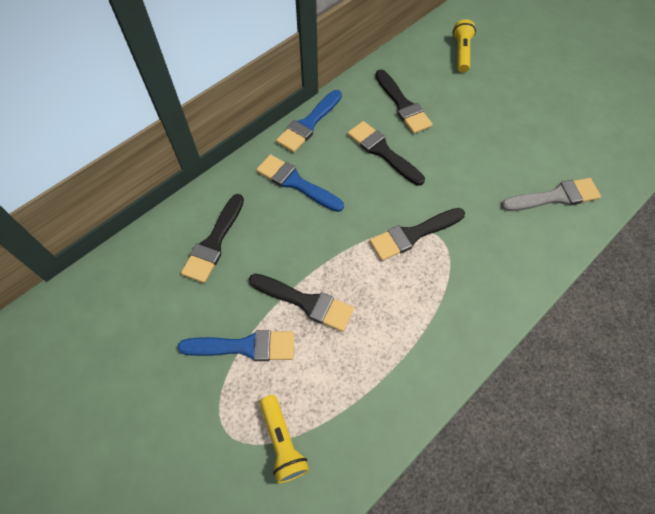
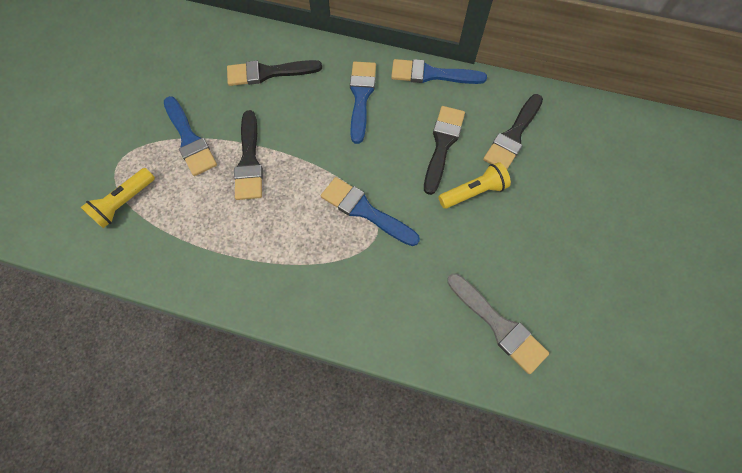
camera: 60 degrees right, 5 degrees up
black brush [370,208,465,261] -> blue brush [321,177,420,246]
yellow flashlight [452,19,476,73] -> yellow flashlight moved to [439,162,511,209]

